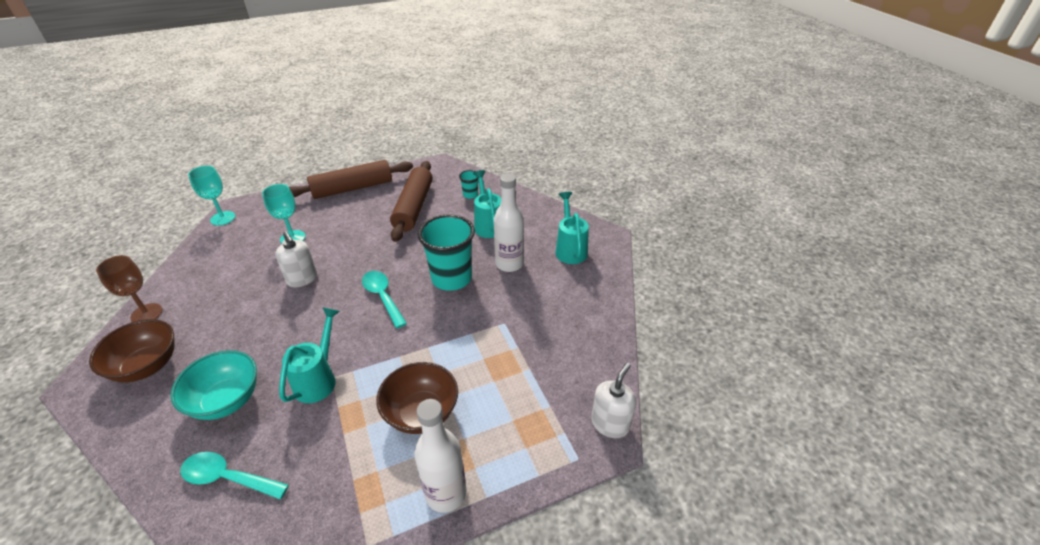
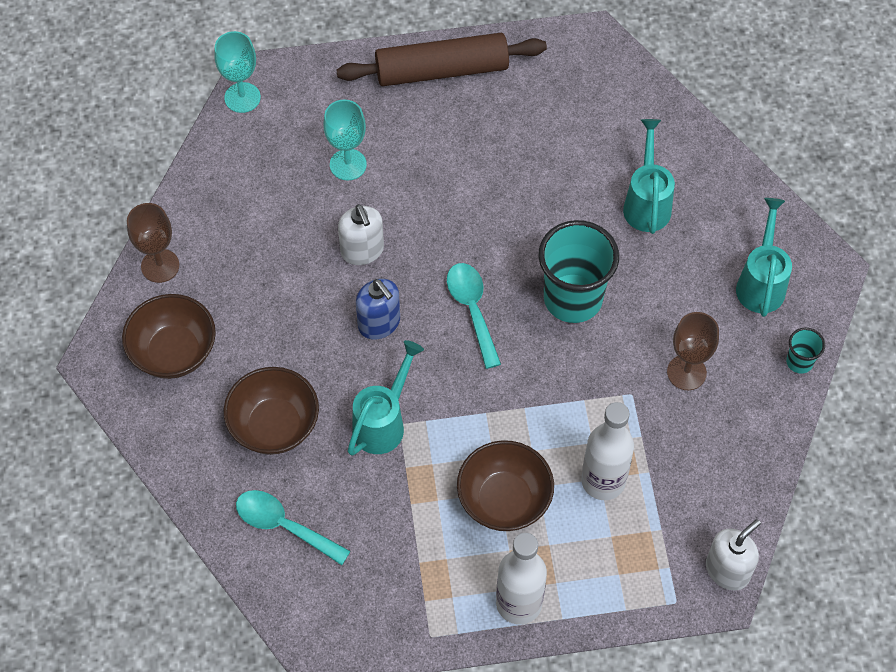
camera: 15 degrees right, 20 degrees up
turquoise bowl [171,350,257,420] -> brown bowl [224,367,319,455]
brown rolling pin [390,161,433,242] -> none
turquoise cup [459,170,478,199] -> turquoise cup moved to [786,328,825,374]
white bottle [494,173,524,272] -> white bottle moved to [581,402,634,500]
none -> blue soap dispenser [356,279,400,340]
none -> brown goblet [667,312,719,390]

